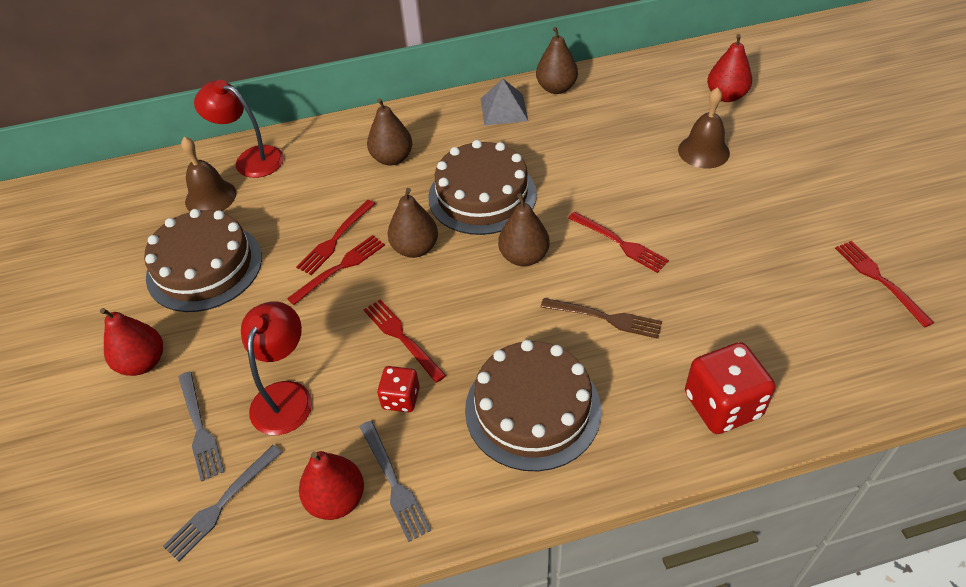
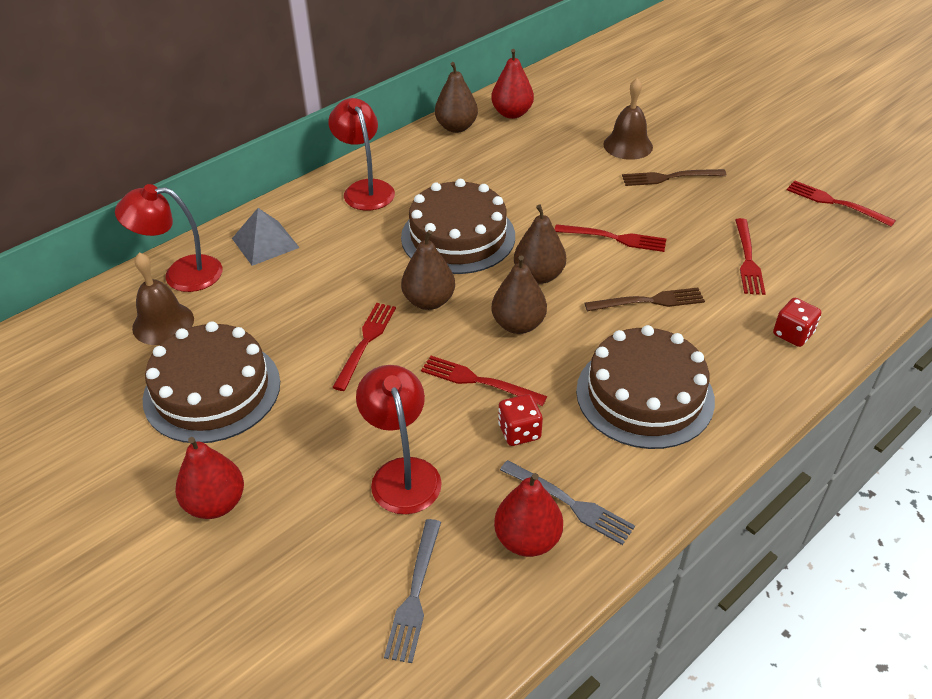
camera: 30 degrees left, 5 degrees down
grey fork [179,371,224,482] -> none
red fork [296,200,375,275] -> red fork moved to [735,218,766,295]
brown pear [367,98,412,165] -> brown pear moved to [491,255,547,334]
grey pyramid [481,79,528,126] -> grey pyramid moved to [232,208,300,266]
red dice [685,342,775,434] -> red dice [773,298,821,347], size x0.57
red pear [707,34,752,102] -> red pear moved to [491,49,534,119]
none -> red lamp [328,98,395,211]
none -> brown fork [622,169,727,186]

